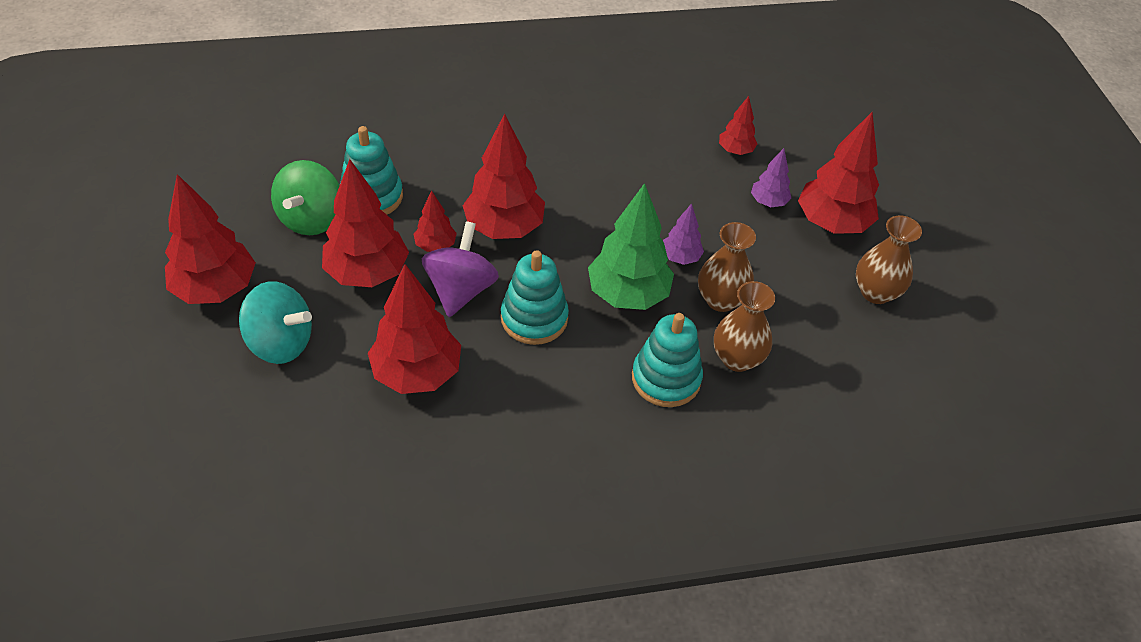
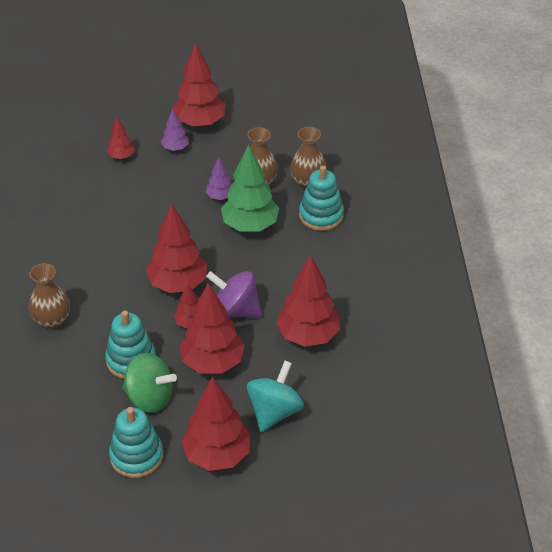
camera: 80 degrees left, 5 degrees down
turquoise stacking toy [501,250,569,345] -> turquoise stacking toy moved to [109,407,163,478]
brown vase [856,215,922,304] -> brown vase moved to [29,263,70,329]

